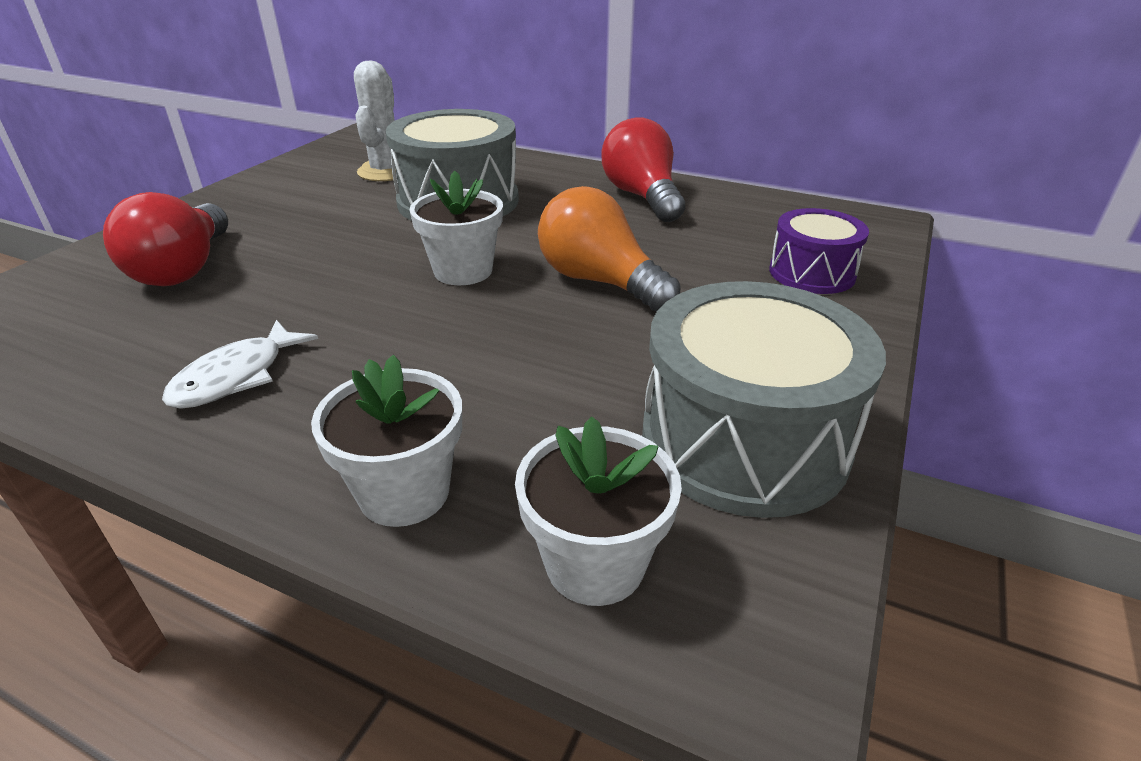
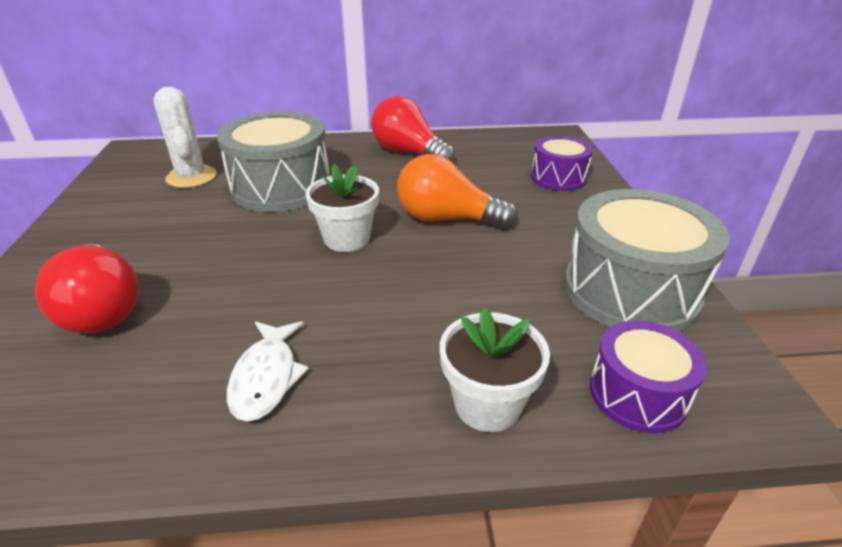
camera: 30 degrees left, 0 degrees up
white flower pot [515,416,682,606] -> purple drum [590,320,707,433]

